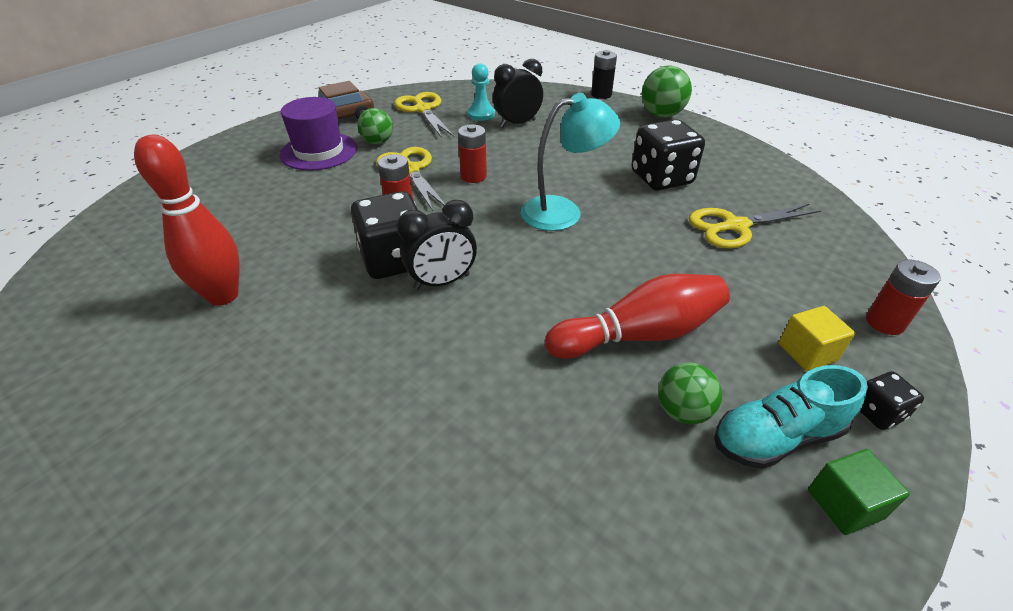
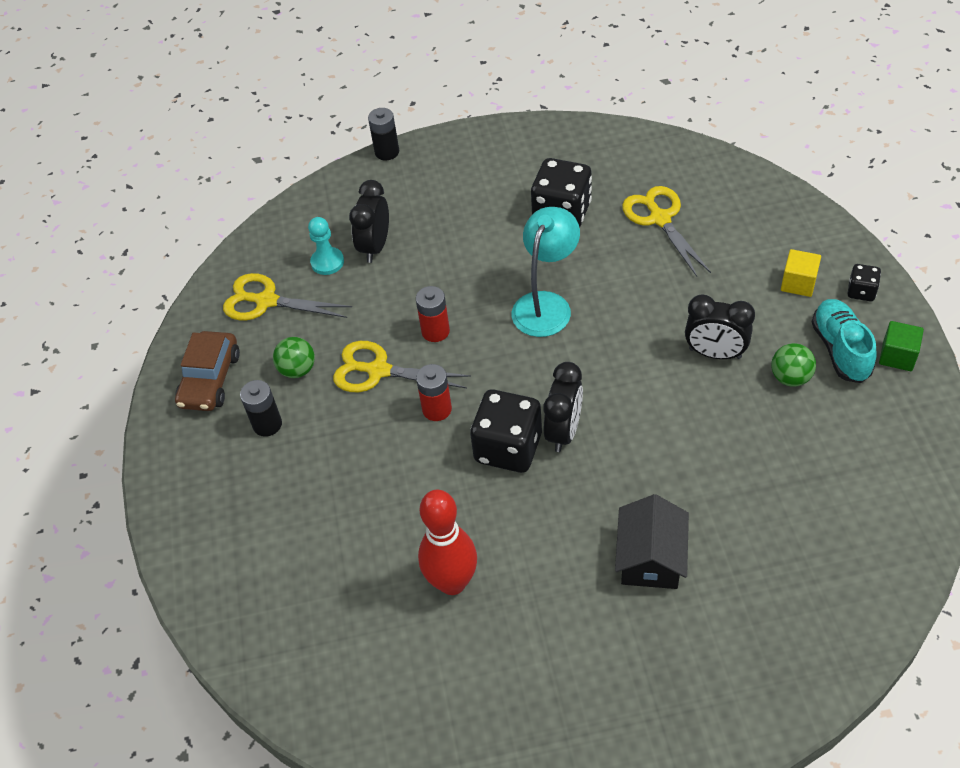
camera: 45 degrees left, 10 degrees up
purple hat [280,97,357,171] -> black battery [240,380,282,437]
red bowling pin [545,274,730,359] -> black clock [685,294,755,359]
green ball [642,65,692,117] -> none
yellow scissors [689,204,821,248] -> yellow scissors turned 135 degrees clockwise [622,186,711,277]
turquoise shoe [714,365,868,469] -> turquoise shoe turned 150 degrees clockwise [812,299,877,383]
red battery [866,260,941,335] -> none
none -> black house [615,494,689,589]

